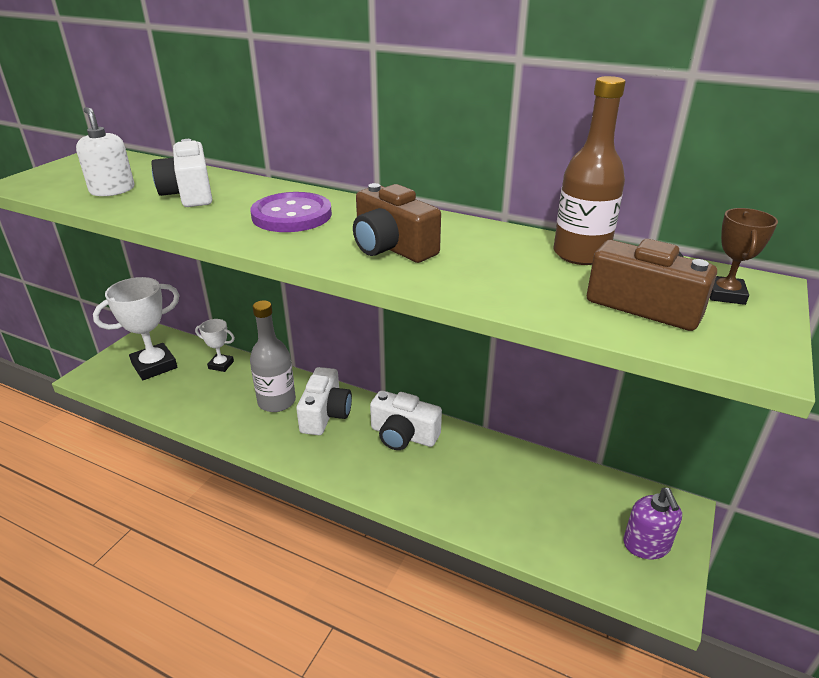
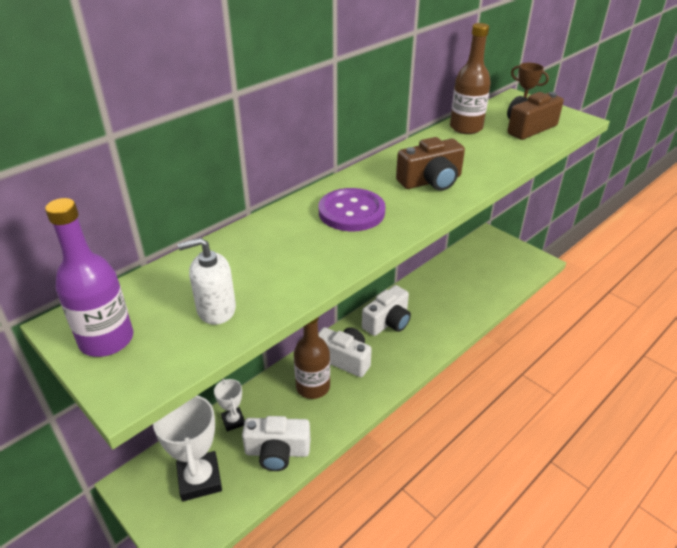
camera: 70 degrees left, 5 degrees up
white camera [151,139,212,207] -> white camera moved to [242,416,311,471]
white trophy [195,319,235,372] -> white trophy turned 60 degrees counterclockwise [214,378,245,432]
grey bottle [250,300,296,412] -> brown bottle [294,317,330,399]
purple soap dispenser [623,488,682,559] -> none
none -> purple bottle [45,198,133,357]

